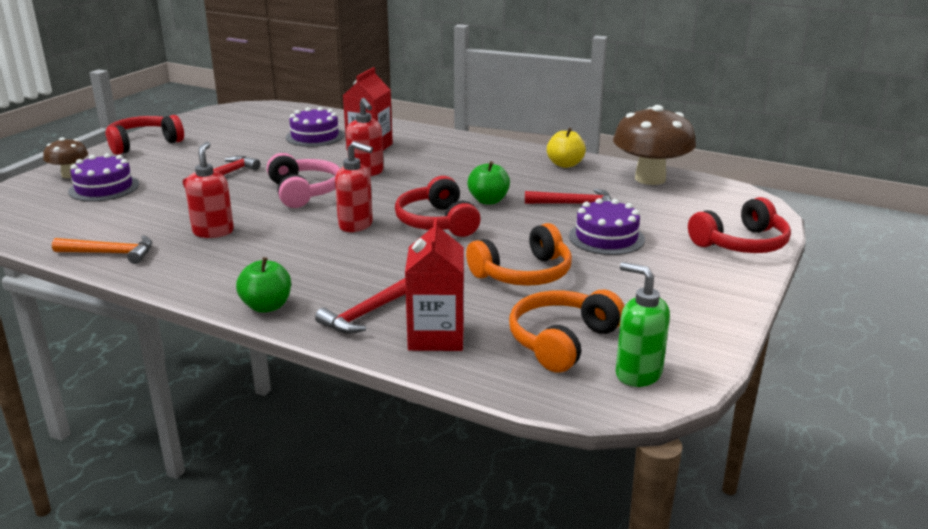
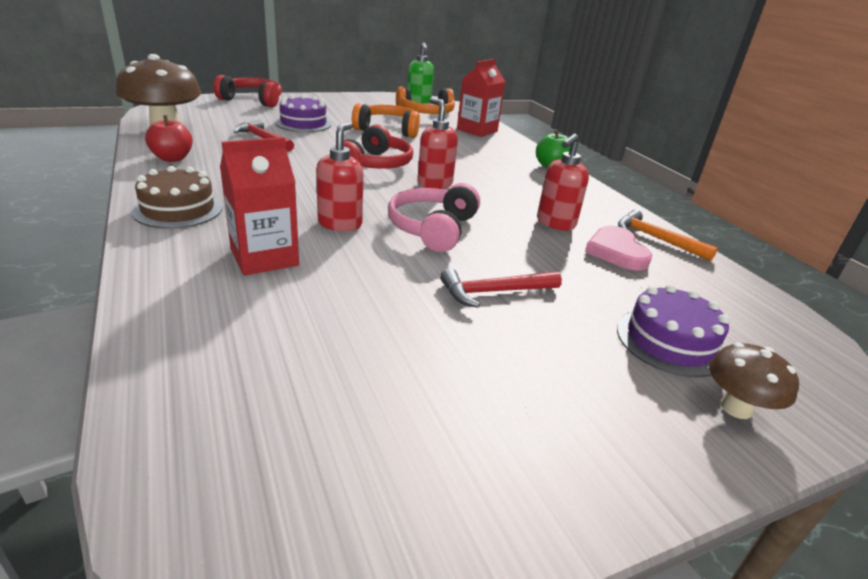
camera: 145 degrees left, 5 degrees up
red headphones [105,115,184,155] -> none
purple cake [286,107,344,147] -> none
red hammer [315,278,406,334] -> none
green apple [467,161,510,205] -> none
yellow apple [547,128,586,168] -> red apple [145,115,193,162]
none -> brown cake [132,166,222,229]
none -> pink heart [585,226,653,271]

